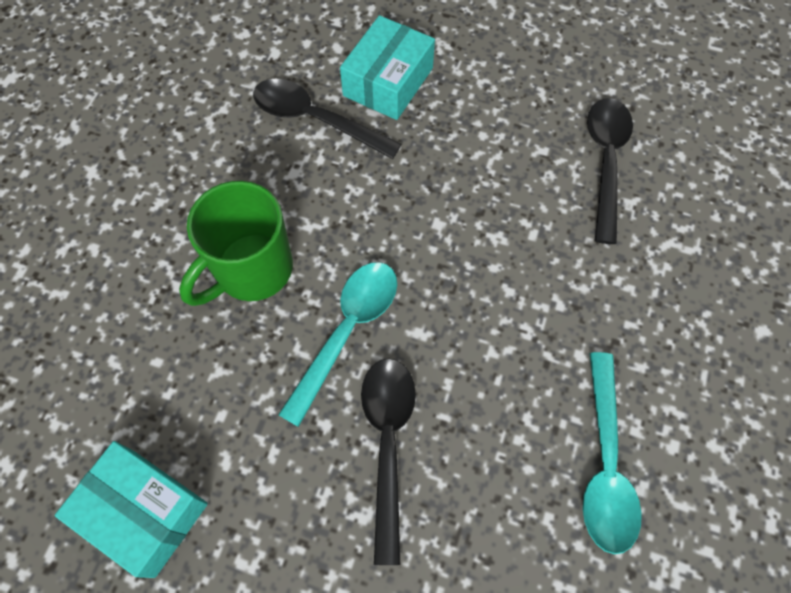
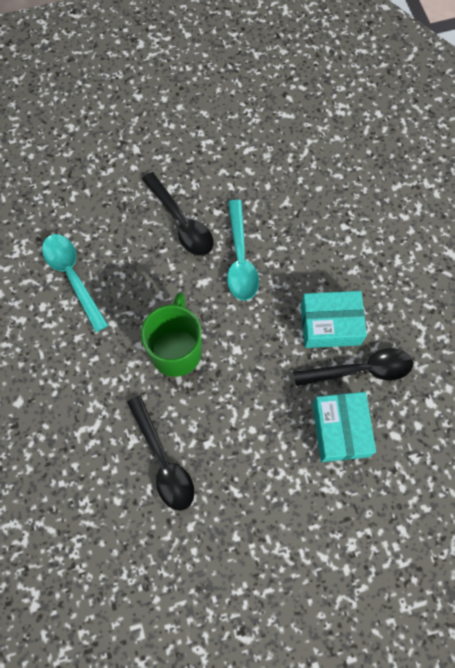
camera: 145 degrees right, 5 degrees up
turquoise box [55,441,208,578] -> turquoise box moved to [301,291,367,348]
green mug [179,181,293,306] -> green mug moved to [141,292,202,377]

